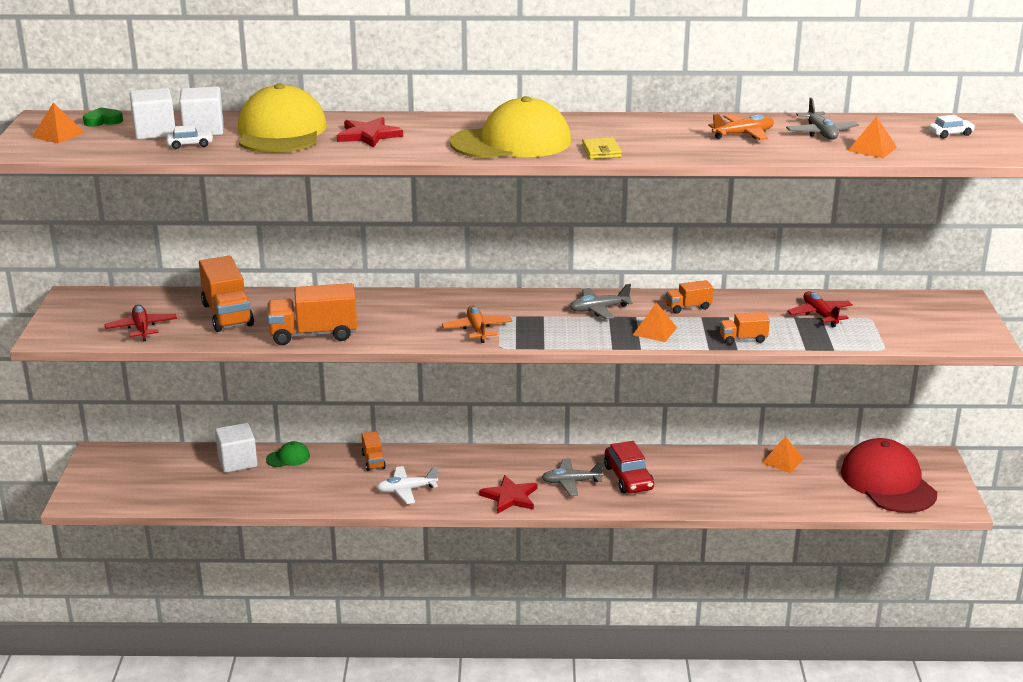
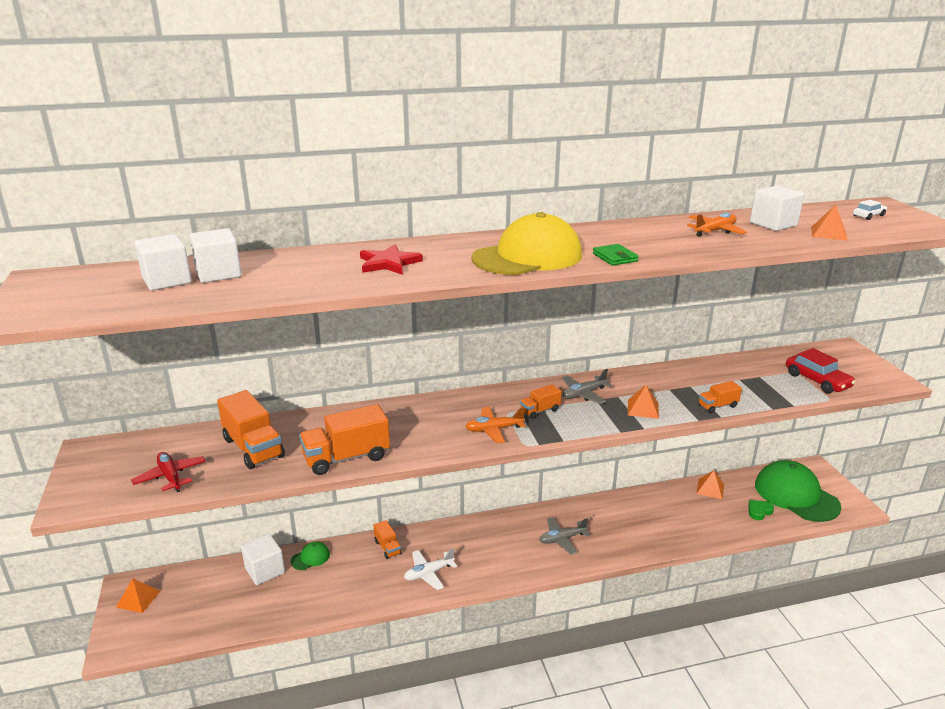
camera: 15 degrees left, 0 degrees up
orange pyramid [32,103,85,144] -> orange pyramid moved to [116,578,160,613]
green heart [83,108,123,127] -> green heart moved to [748,500,774,520]
white car [166,125,213,149] -> none
yellow cap [238,84,327,153] -> none
orange plane [442,306,512,343] -> orange plane turned 75 degrees counterclockwise [465,407,525,443]
red star [479,475,538,514] -> none
yellow wallet [582,138,622,159] -> green wallet [593,244,639,266]
red car [604,441,654,493] -> red car moved to [786,348,856,393]
orange truck [666,280,713,314] -> orange truck moved to [520,384,561,419]
grey plane [786,97,859,140] -> white cube [750,186,804,231]
red plane [787,292,853,327] -> none
red cap [841,438,937,513] -> green cap [755,460,842,522]

